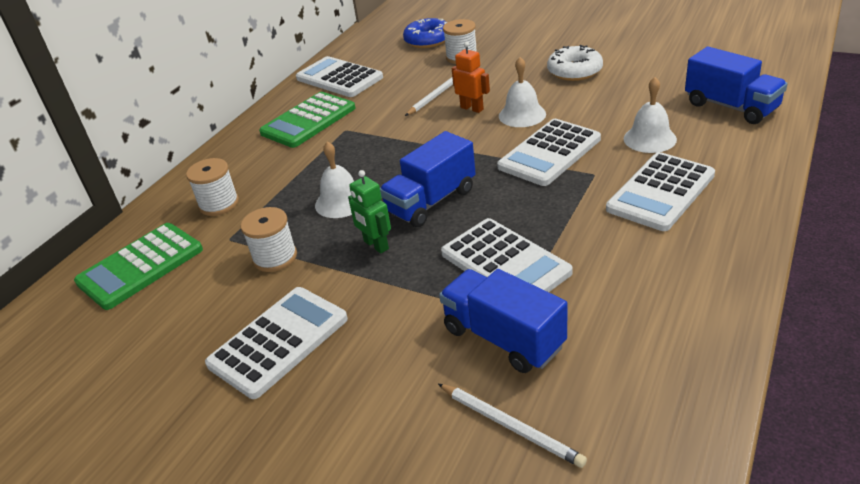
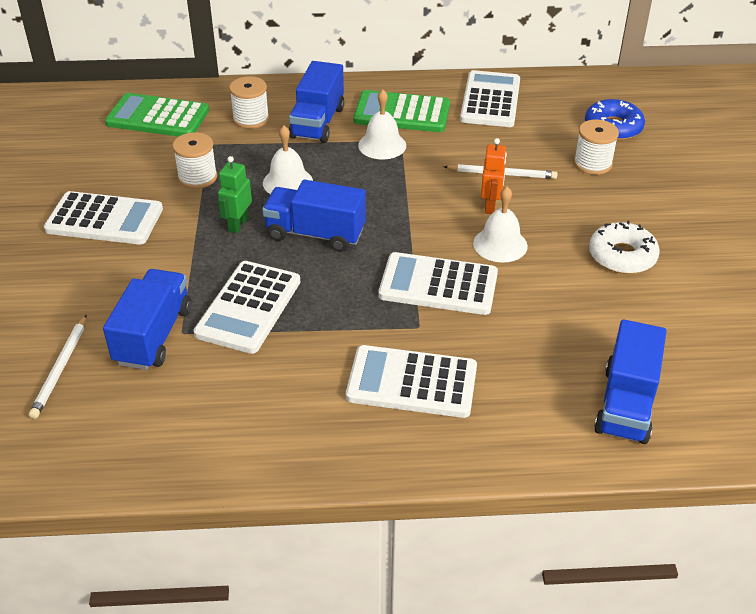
camera: 55 degrees right, 5 degrees up
white bell [623,77,677,153] -> white bell moved to [358,90,406,159]
none -> blue truck [289,61,344,143]

